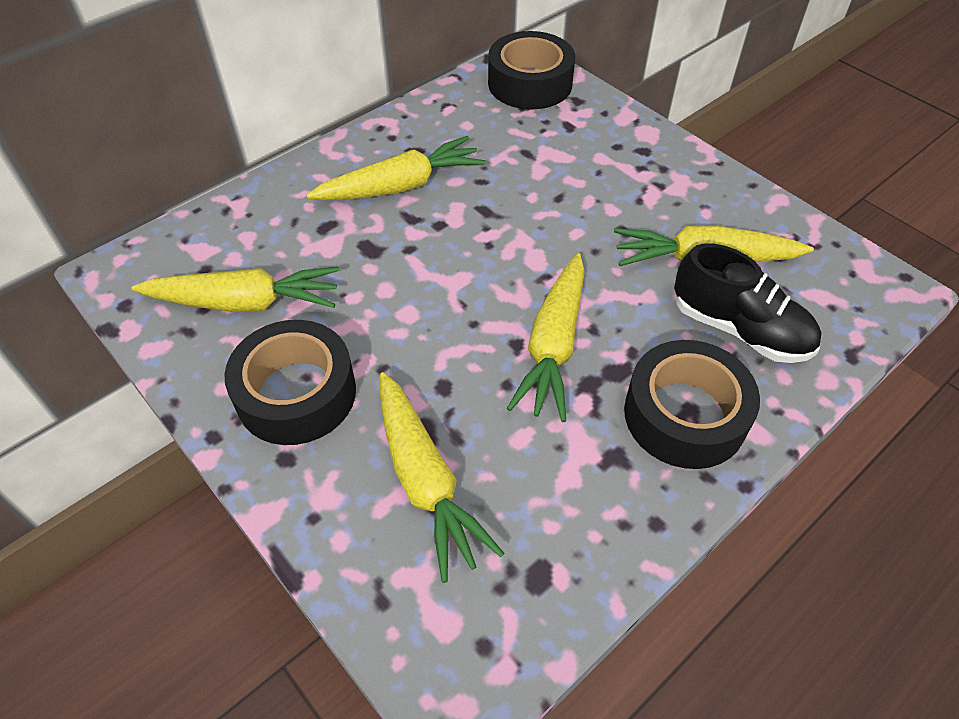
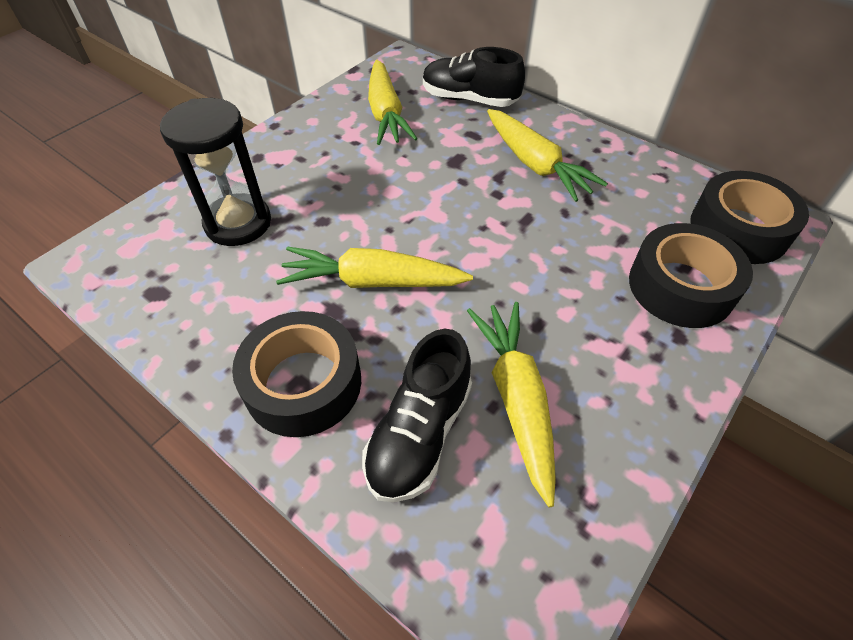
camera: 80 degrees right, 0 degrees up
black tape [224,320,356,445] -> black tape moved to [629,223,753,328]
yellow carrot [380,372,505,583] -> black hourglass [160,98,271,246]
none -> black shoe [423,47,525,107]

